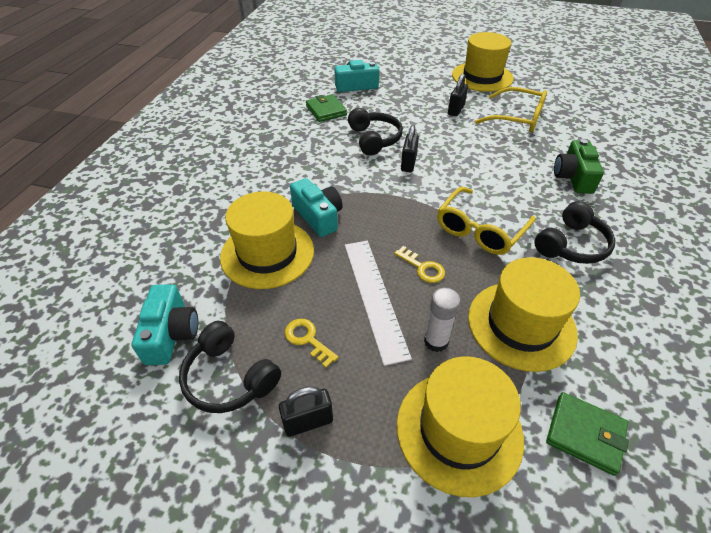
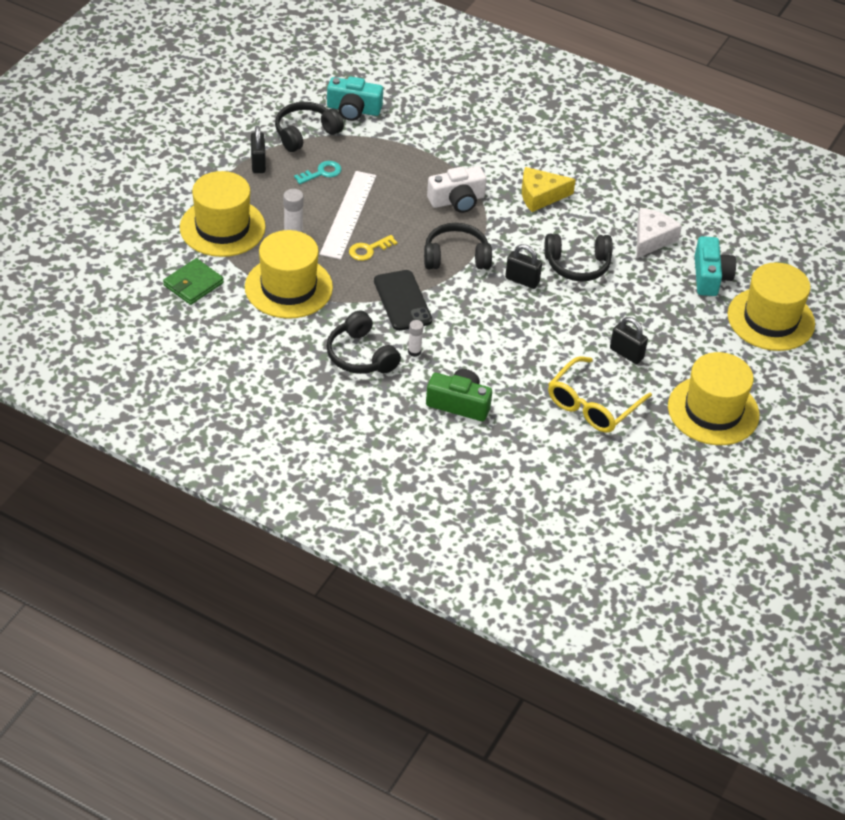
camera: 100 degrees right, 0 degrees up
yellow hat [220,192,314,289] -> yellow hat moved to [727,262,815,351]
yellow key [285,319,338,368] -> turquoise key [294,161,341,184]
turquoise camera [290,178,343,237] -> white camera [427,166,487,213]
green wallet [306,94,347,122] -> white cheese [637,208,682,258]
white ruler [345,241,412,366] -> white ruler turned 75 degrees counterclockwise [320,171,376,260]
yellow glasses [437,187,535,255] -> black phone [374,270,432,331]
none -> white glue stick [408,320,424,357]
none -> black headphones [424,223,492,269]
none -> yellow cheese [522,167,576,212]

